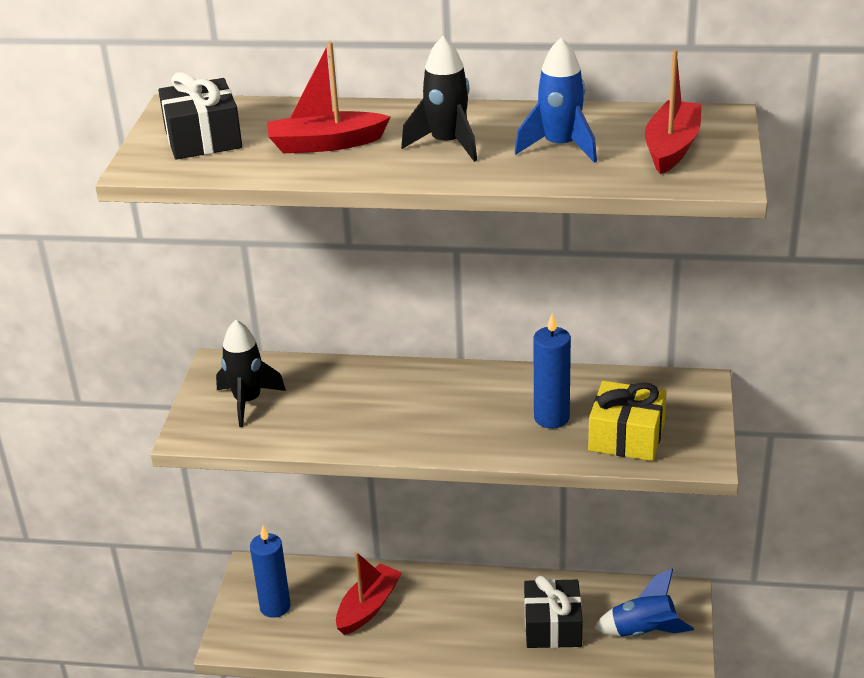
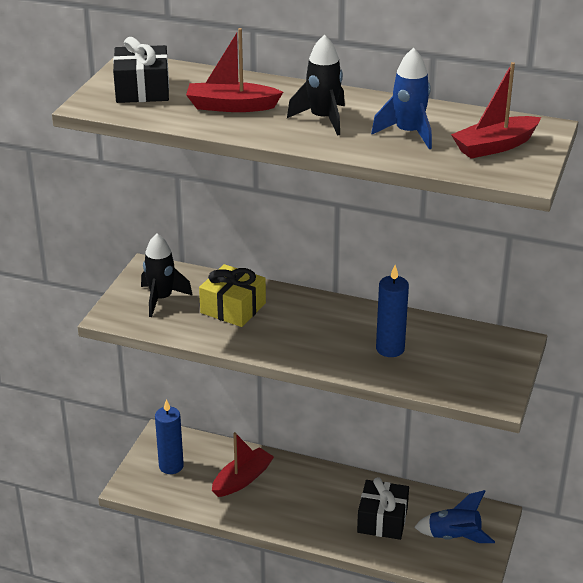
camera: 10 degrees right, 0 degrees up
yellow gift [588,381,666,461] -> yellow gift moved to [199,264,266,327]
red boat [645,49,701,174] -> red boat turned 150 degrees counterclockwise [451,62,541,159]

